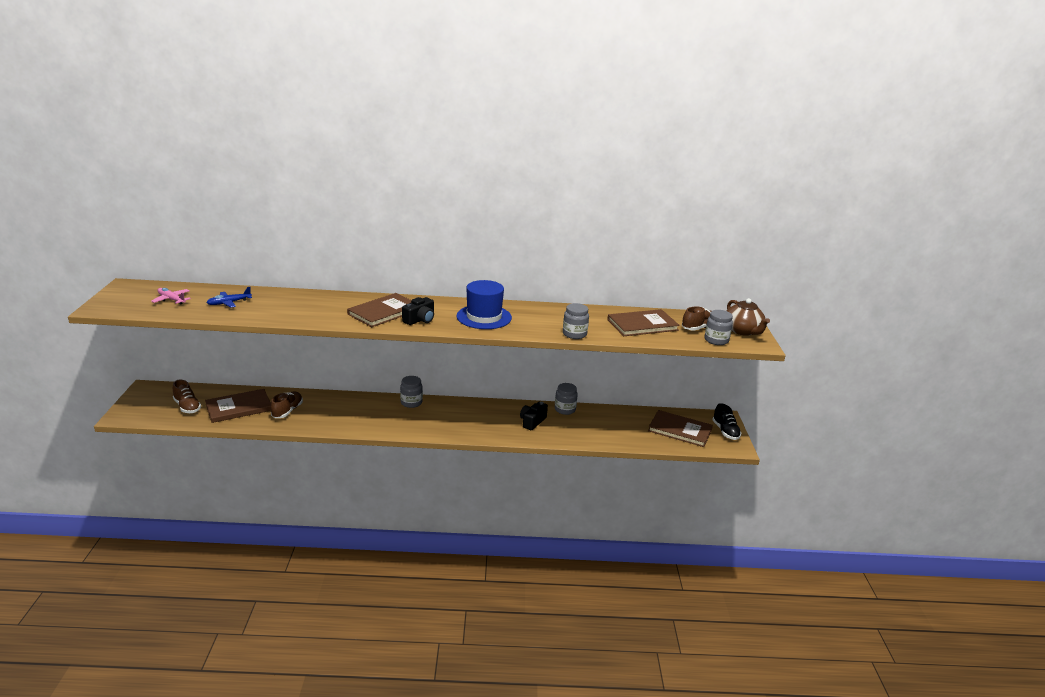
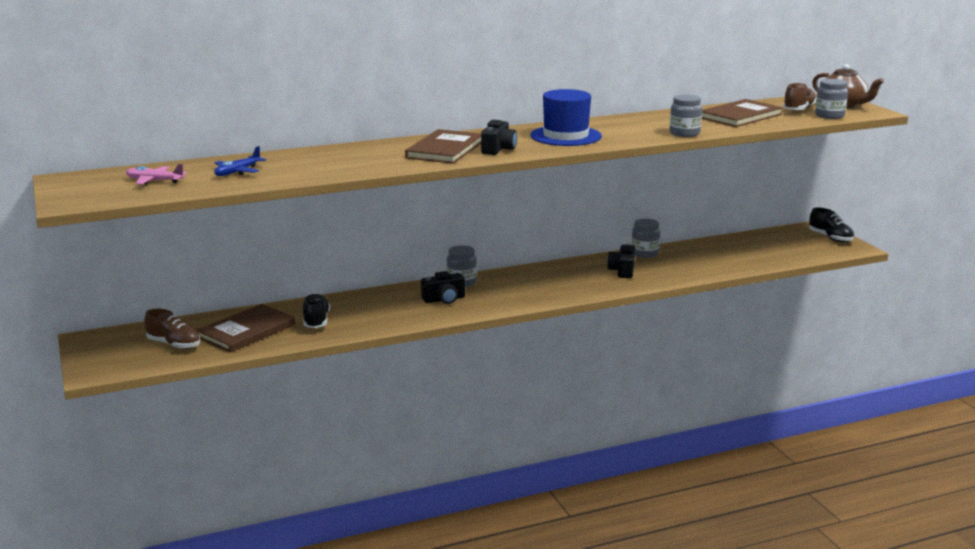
camera: 20 degrees left, 5 degrees down
brown shoe [271,392,303,418] -> black shoe [303,293,330,328]
brown book [648,410,713,447] -> none
none -> black camera [421,271,465,304]

